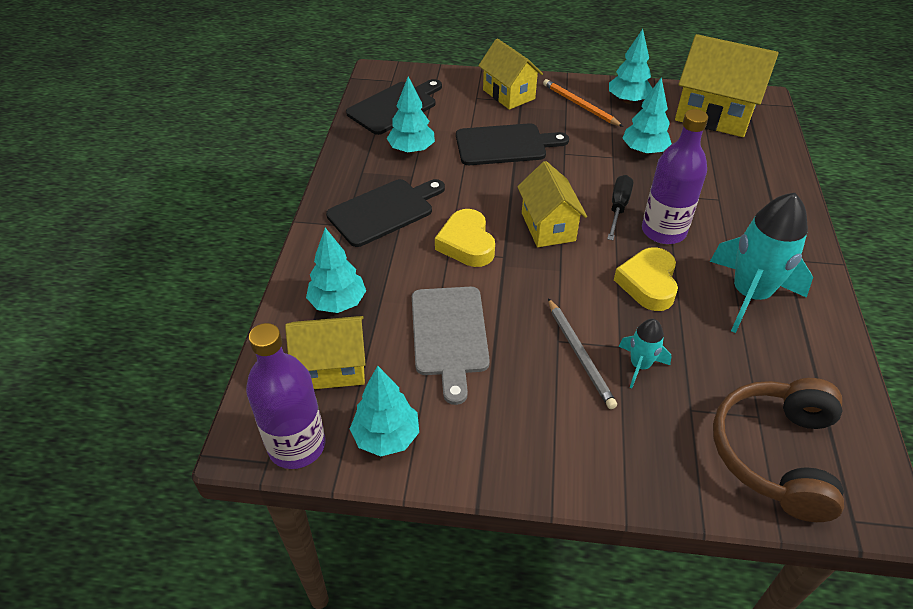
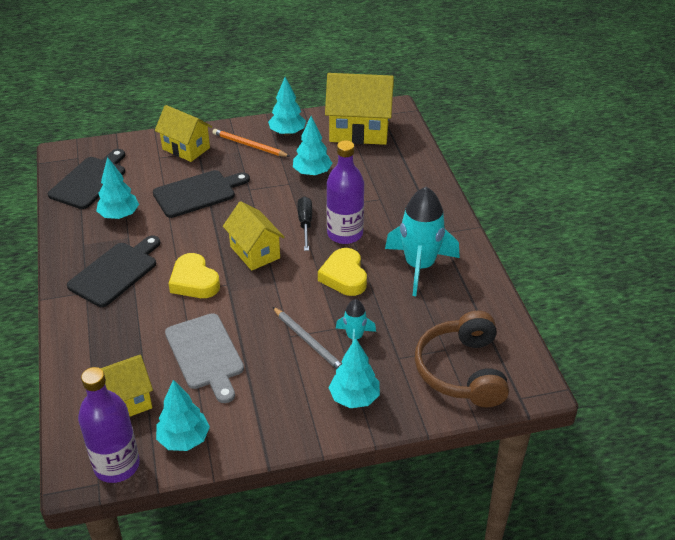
camera: 20 degrees left, 5 degrees down
turquoise tree [306,228,366,313] -> turquoise tree moved to [329,338,380,408]

